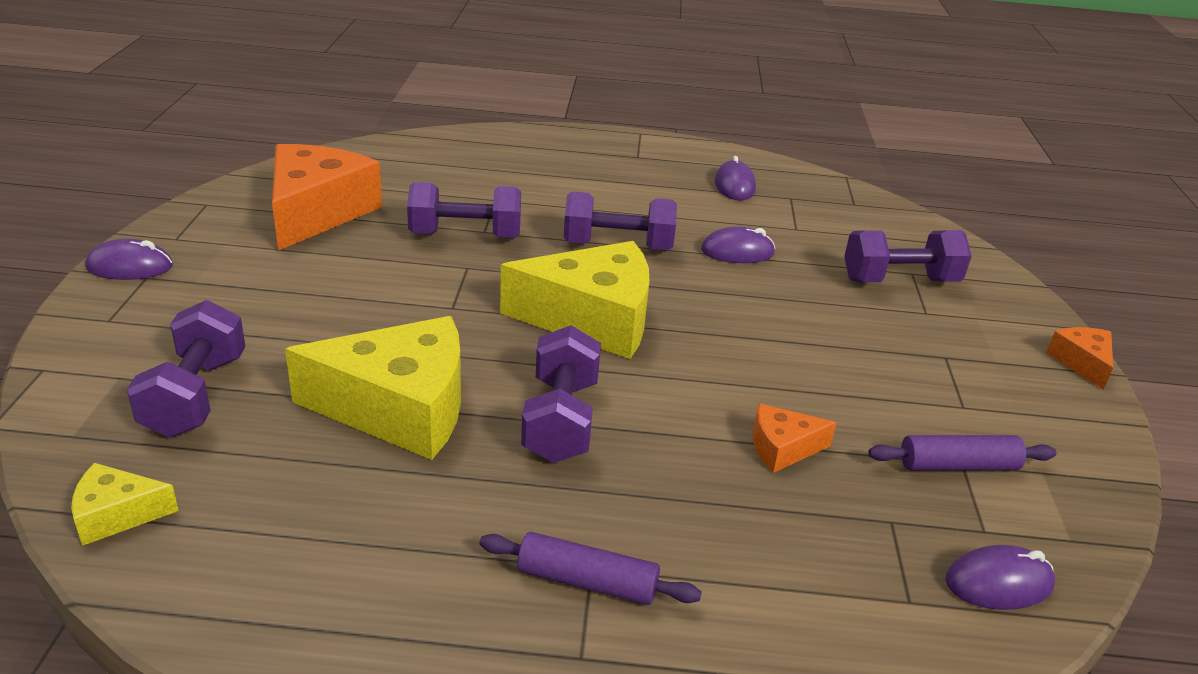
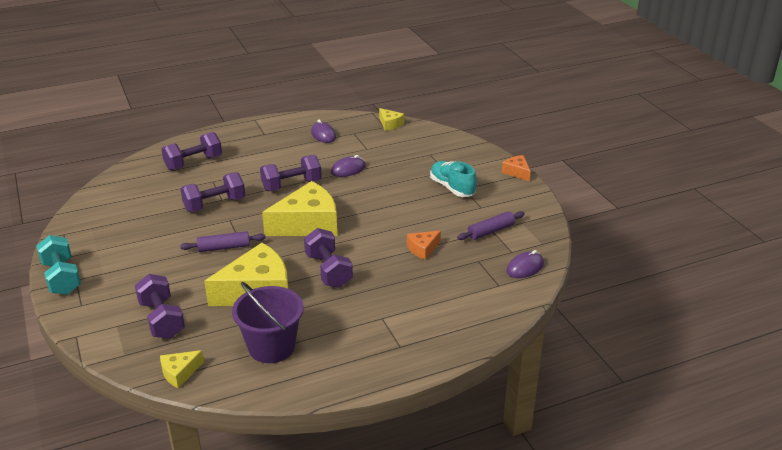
camera: 25 degrees left, 0 degrees up
purple mouse [86,239,173,280] -> turquoise dumbbell [36,235,81,295]
orange cheese [272,144,382,251] -> none
purple rolling pin [479,532,702,605] -> purple rolling pin moved to [180,231,266,252]
purple dumbbell [844,230,972,282] -> purple dumbbell moved to [162,132,222,170]
none -> purple bucket [232,282,303,363]
none -> yellow cheese [379,108,404,131]
none -> turquoise shoe [430,161,477,197]

